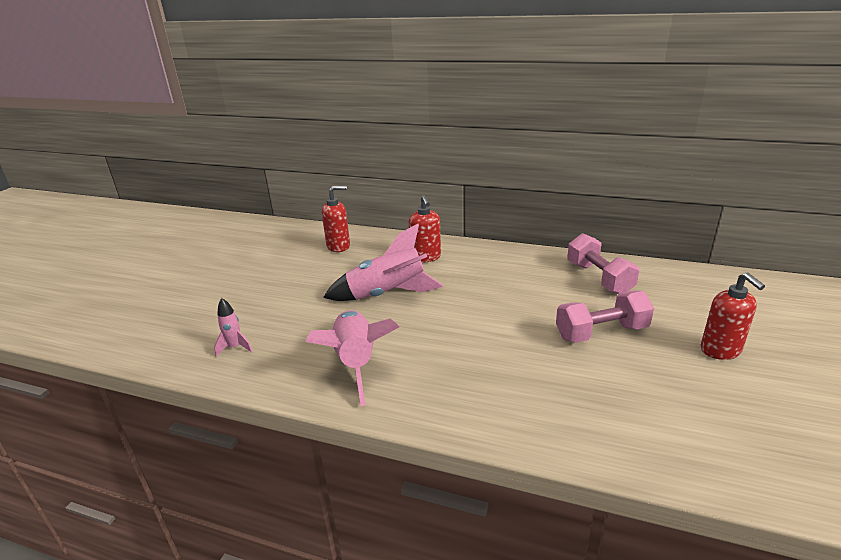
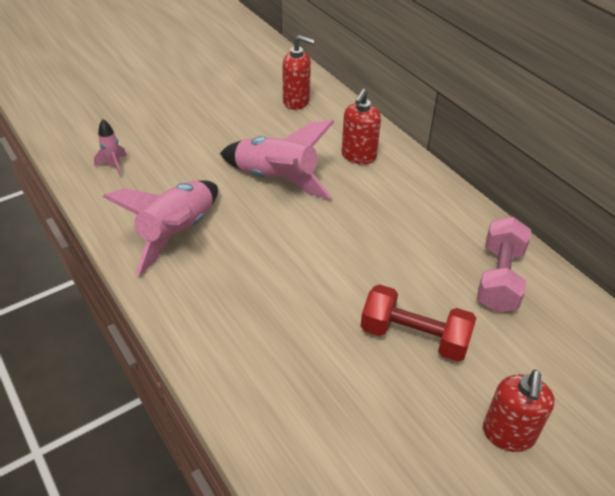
camera: 35 degrees right, 15 degrees up
pink dumbbell [556,291,654,343] -> red dumbbell [361,284,476,362]

